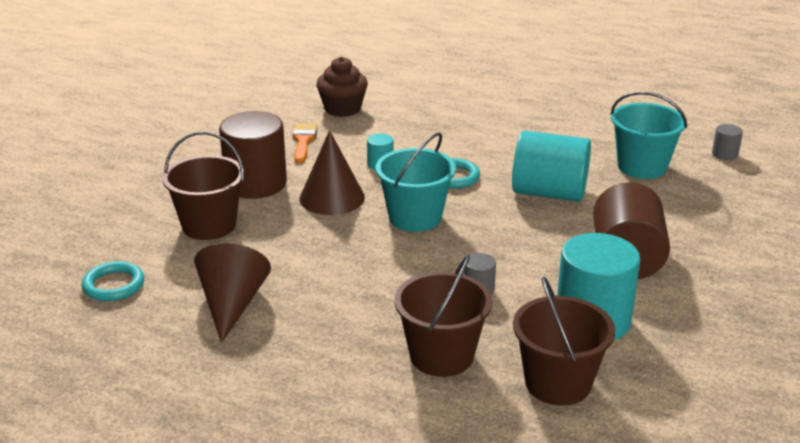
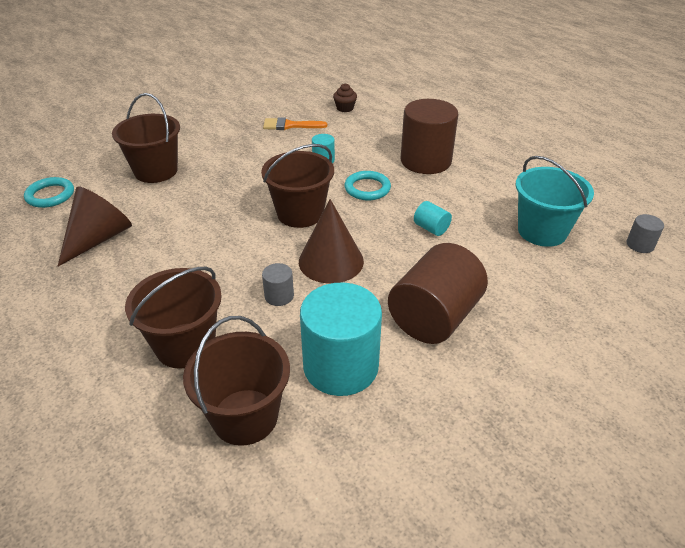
camera: 30 degrees right, 10 degrees up
brown cylinder [219,111,287,199] -> brown cylinder moved to [401,99,458,174]
orange brush [293,123,317,163] -> orange brush turned 120 degrees counterclockwise [263,117,327,130]
brown cone [299,130,365,215] -> brown cone moved to [299,199,364,284]
brown cupcake [316,57,368,117] -> brown cupcake [333,83,357,112], size x0.56
turquoise bucket [376,132,456,232] -> brown bucket [261,144,334,228]
turquoise cylinder [512,131,591,202] -> turquoise cylinder [414,201,452,236], size x0.44

